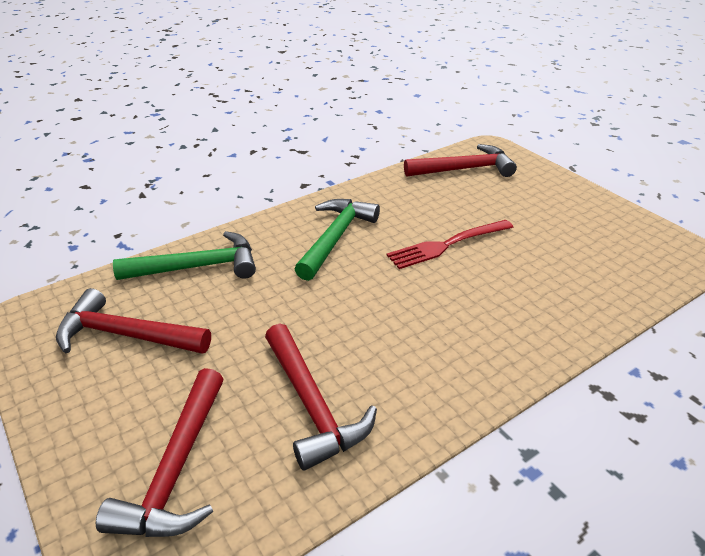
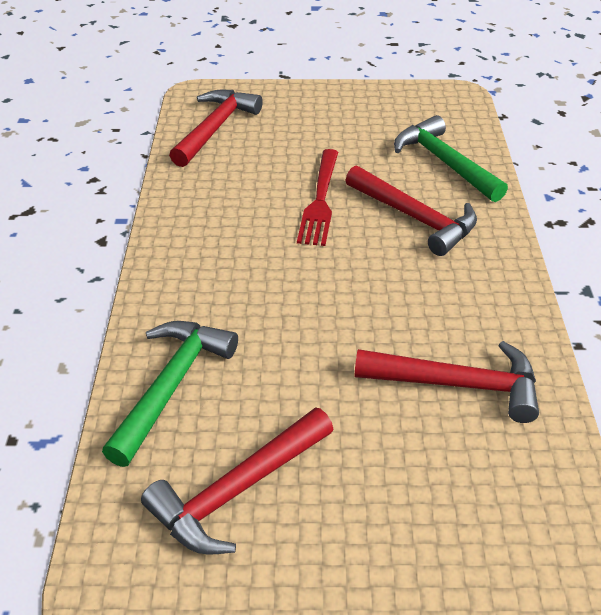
camera: 55 degrees left, 5 degrees up
red hammer [96,368,223,537] -> red hammer moved to [346,165,477,256]
green hammer [295,199,380,281] -> green hammer moved to [394,115,508,202]

